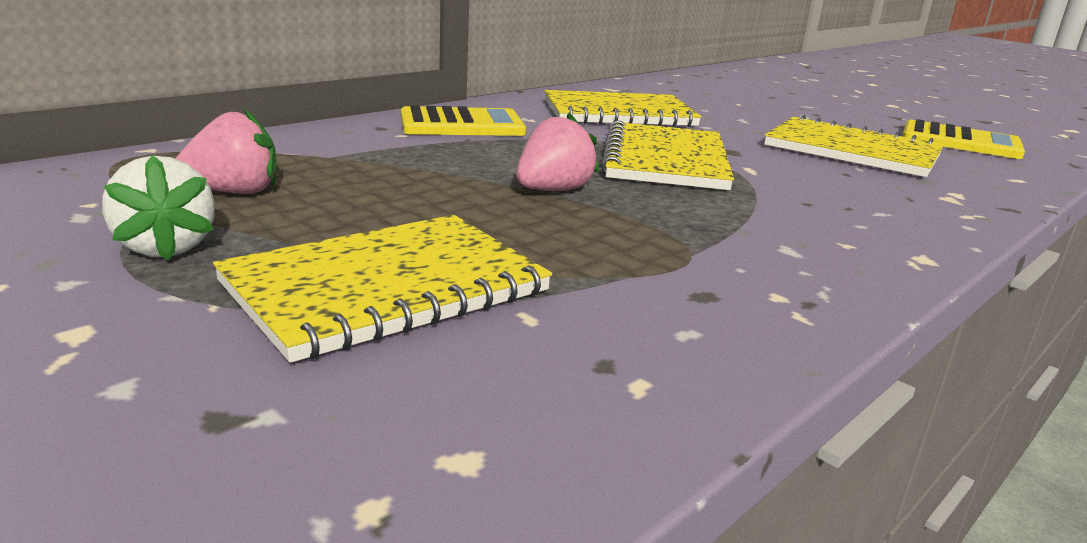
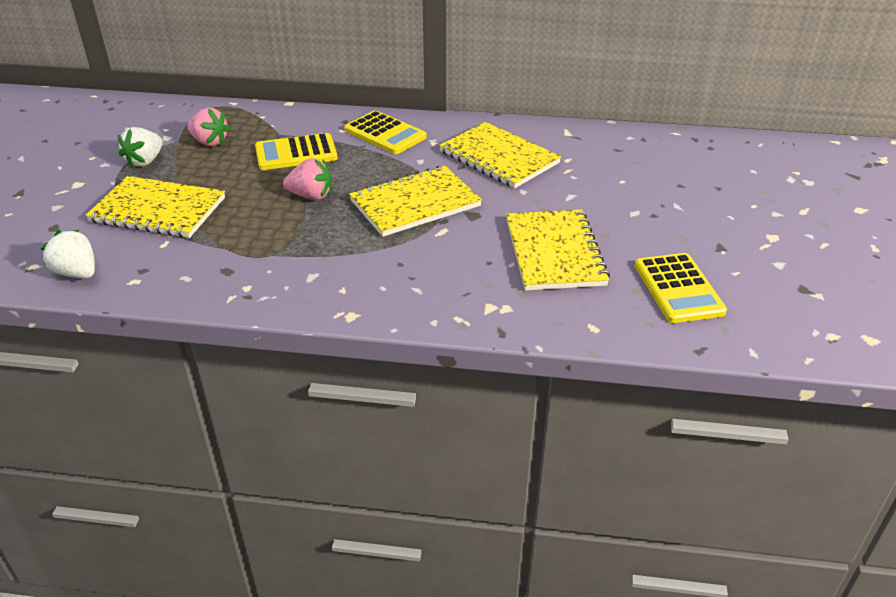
camera: 55 degrees right, 15 degrees up
none -> white strawberry [41,230,95,279]
none -> yellow calculator [255,133,338,170]

